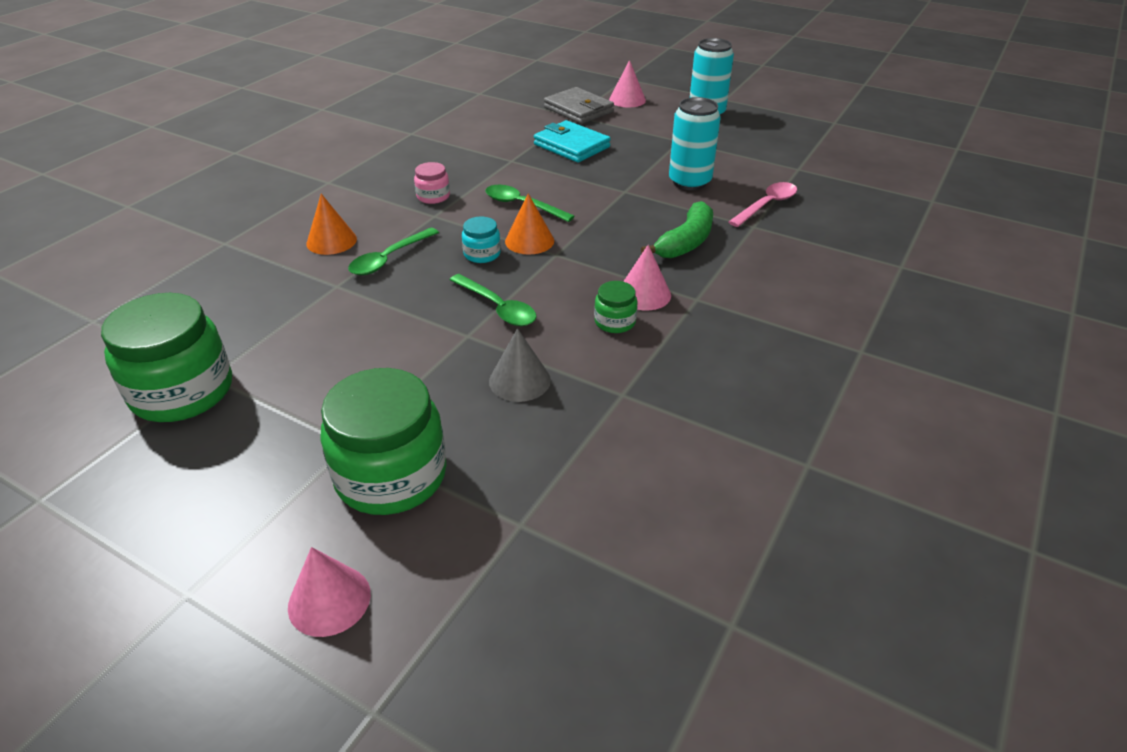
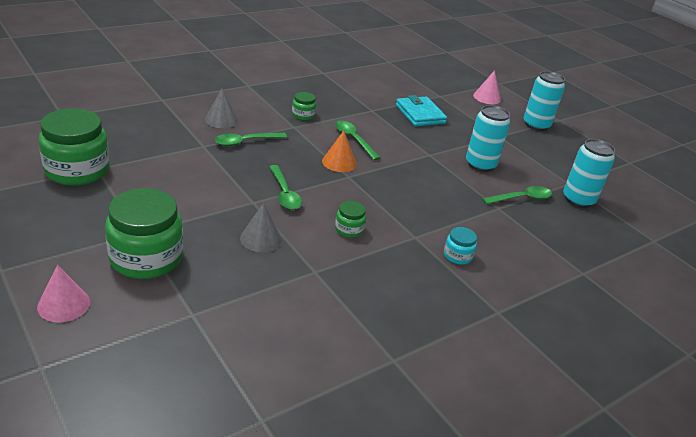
camera: 20 degrees right, 5 degrees down
orange cone [307,194,357,255] -> grey cone [205,88,238,128]
pink jar [414,162,450,204] -> green jar [292,92,316,120]
turquoise jar [462,217,501,263] -> turquoise jar moved to [444,227,477,264]
grey wallet [544,87,614,124] -> none
pink cone [623,245,671,310] -> none
green banana [641,201,713,258] -> none
pink spoon [729,182,797,227] -> green spoon [482,186,552,204]
none -> turquoise can [563,139,615,208]

